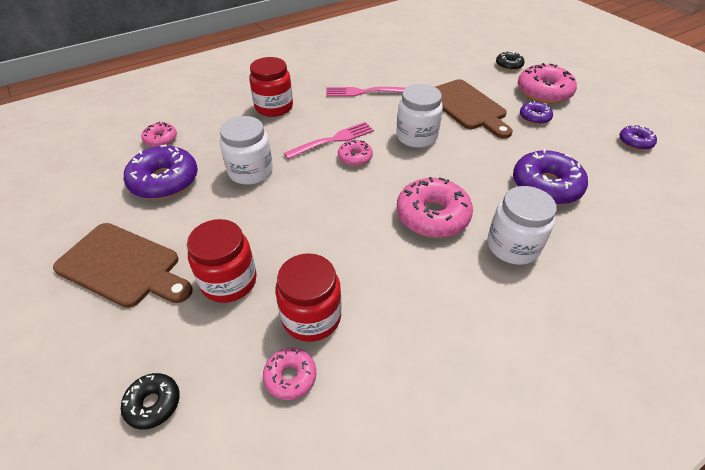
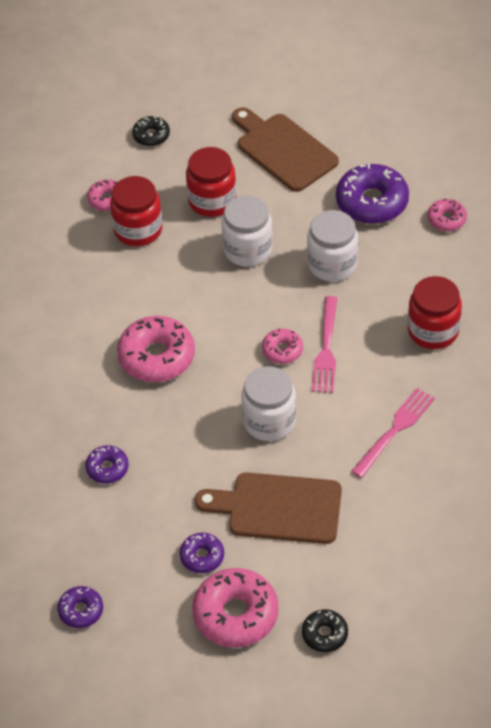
camera: 130 degrees right, 5 degrees up
brown cutting board [53,223,193,308] -> brown cutting board turned 75 degrees clockwise [232,107,339,192]
white jar [487,186,557,265] -> white jar moved to [221,195,273,267]
purple donut [513,149,588,205] -> purple donut [85,445,129,484], size x0.53

